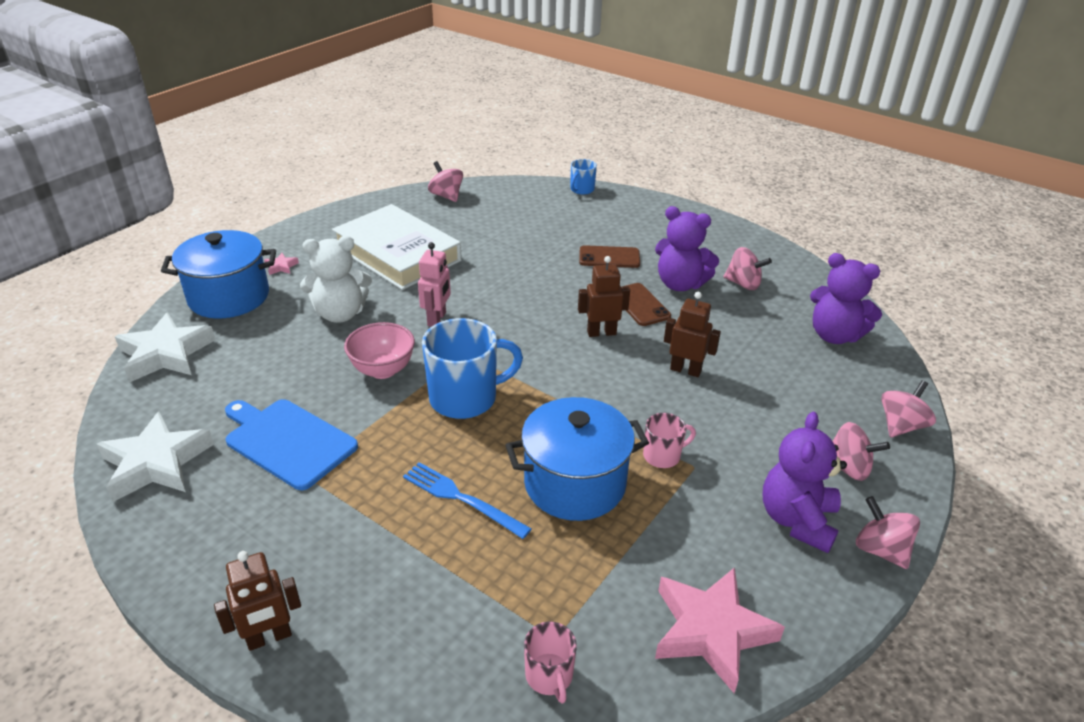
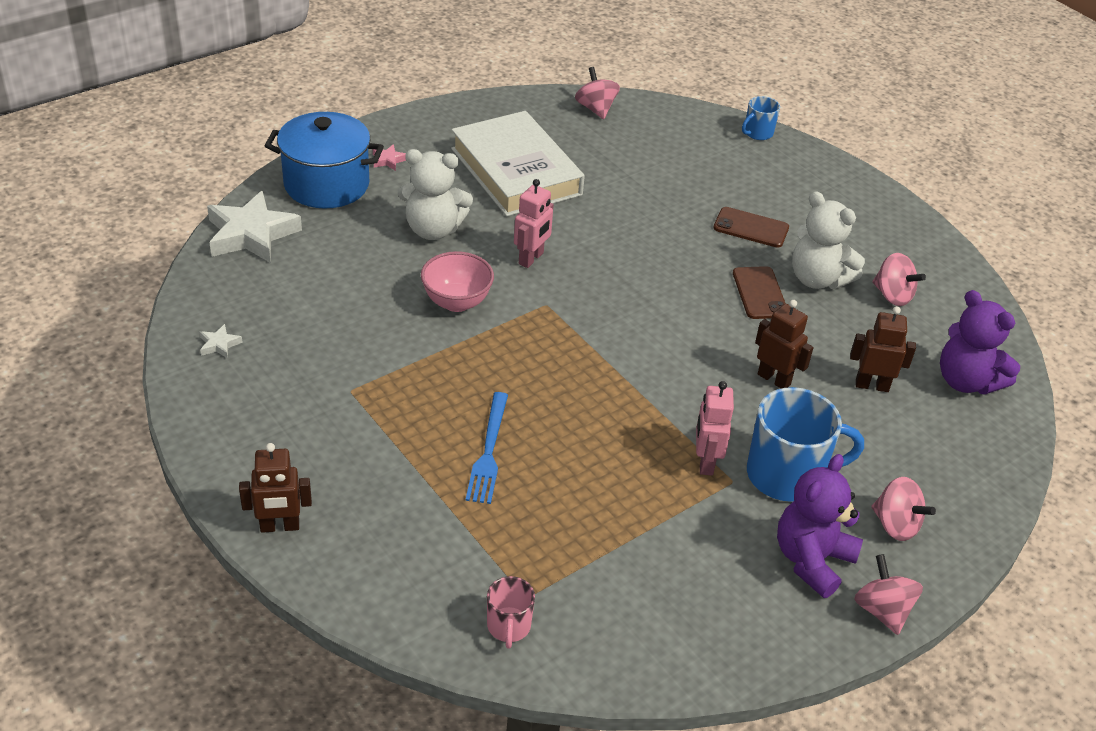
camera: 15 degrees right, 5 degrees up
white star [97,412,214,502] -> white star [200,324,243,359], size x0.41
blue cutting board [225,399,358,490] -> none
blue fork [403,462,531,539] -> blue fork turned 135 degrees counterclockwise [466,392,508,504]
blue mug [422,318,523,419] -> blue mug moved to [747,387,864,502]
blue pot [505,397,649,521] -> none
brown robot [578,256,630,337] -> brown robot moved to [850,306,916,392]
pink mug [643,413,696,468] -> pink robot [696,381,734,476]
purple teddy bear [655,206,719,291] -> white teddy bear [792,191,865,289]
pink star [655,567,785,693] -> none
pink spinning top [881,380,936,437] -> none

